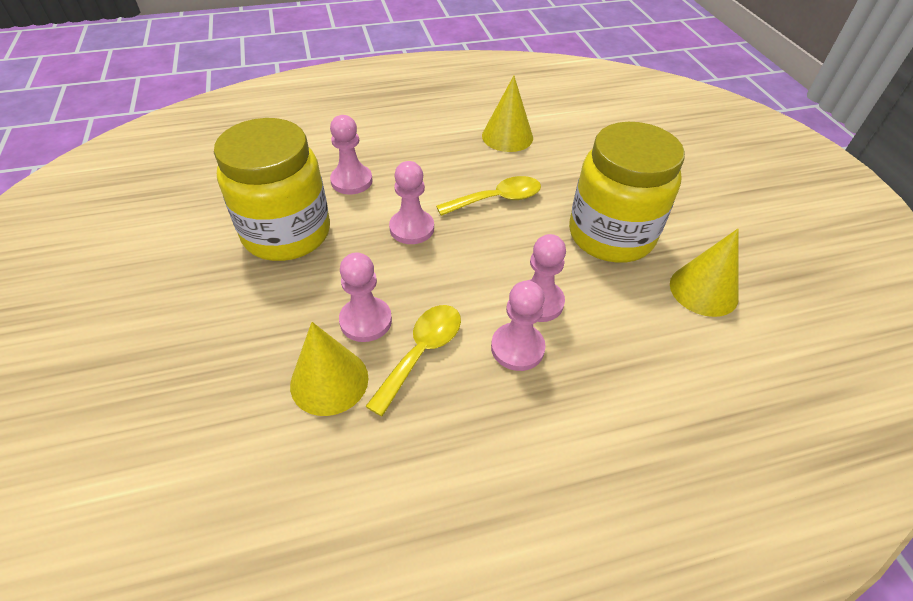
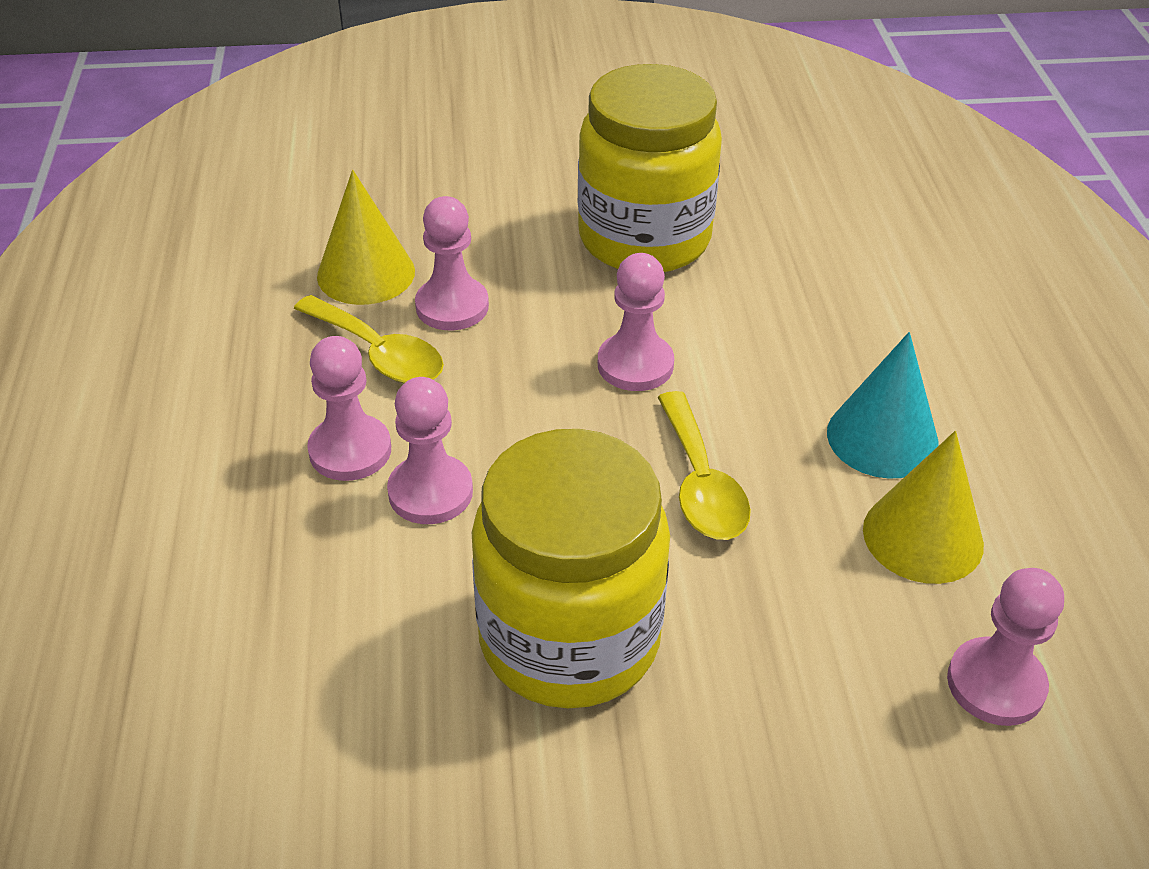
camera: 100 degrees right, 5 degrees down
pink pawn [330,115,372,195] -> pink pawn moved to [947,568,1064,726]
yellow cone [670,228,739,317] -> none
none -> turquoise cone [827,332,939,479]

